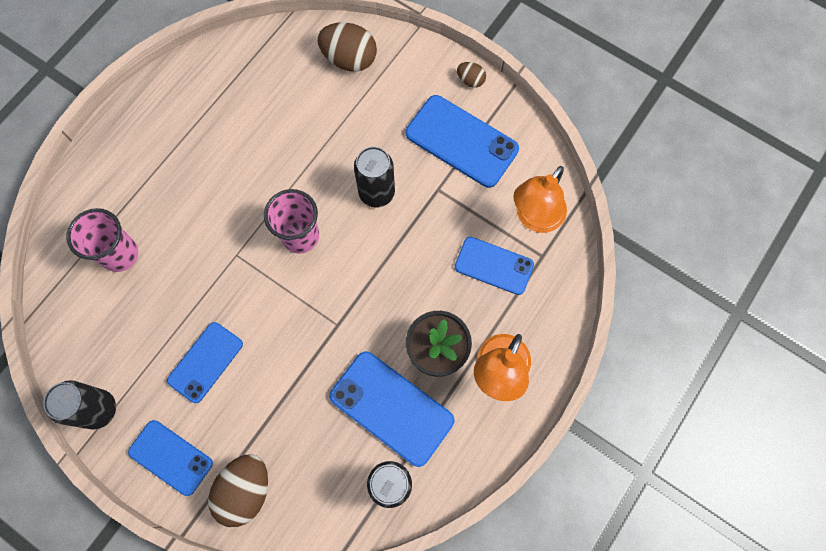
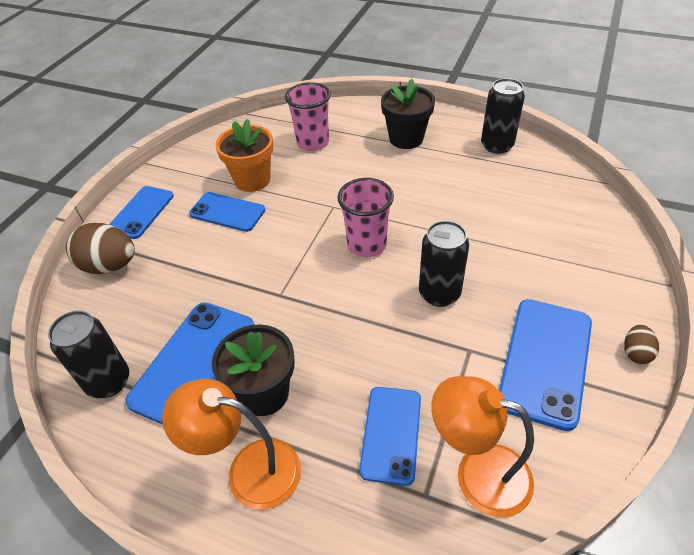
camera: 80 degrees right, 25 degrees down
black can [43,380,116,430] -> black can moved to [481,78,525,154]
brown egg [317,22,377,72] -> none
none -> orange flower pot [215,119,273,192]
none -> black flower pot [381,79,435,149]

